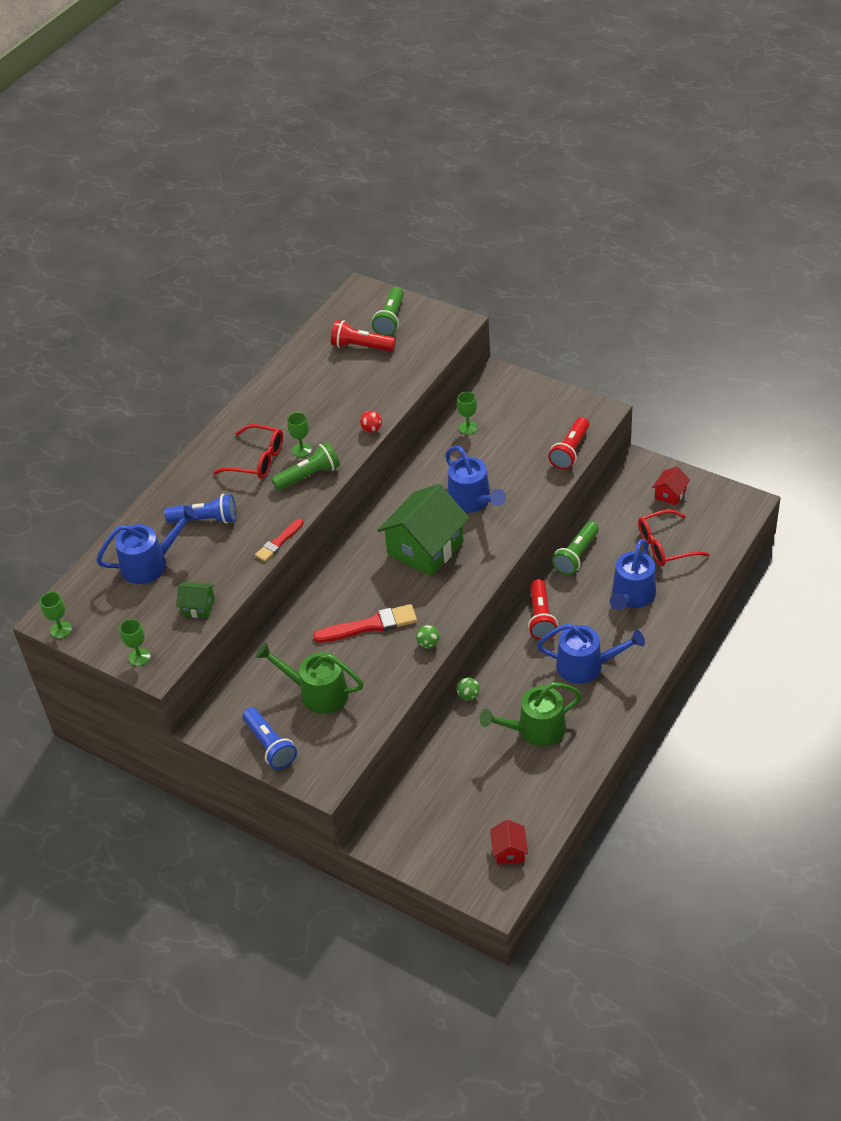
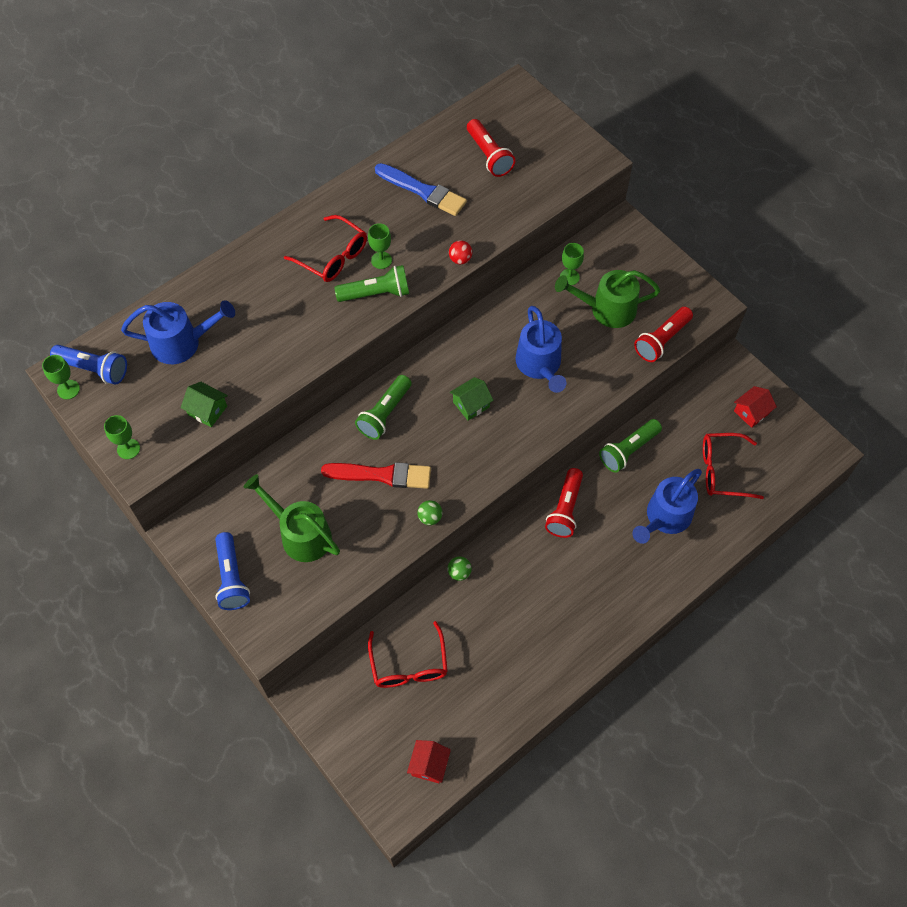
camera: 15 degrees right, 15 degrees up
blue flashlight [164,494,236,524] -> blue flashlight moved to [50,345,127,384]
red brush [255,519,304,562] -> none
red flashlight [331,320,396,351] -> red flashlight turned 150 degrees counterclockwise [467,119,515,177]
green flashlight [372,287,404,336] -> green flashlight moved to [355,375,412,440]
green house [377,484,469,577] -> green house [450,377,494,421], size x0.46
green watering can [480,682,582,746] -> green watering can moved to [555,270,660,328]
blue watering can [537,623,645,684] -> none
none -> red glasses [368,621,448,688]
none -> blue brush [375,163,467,216]

